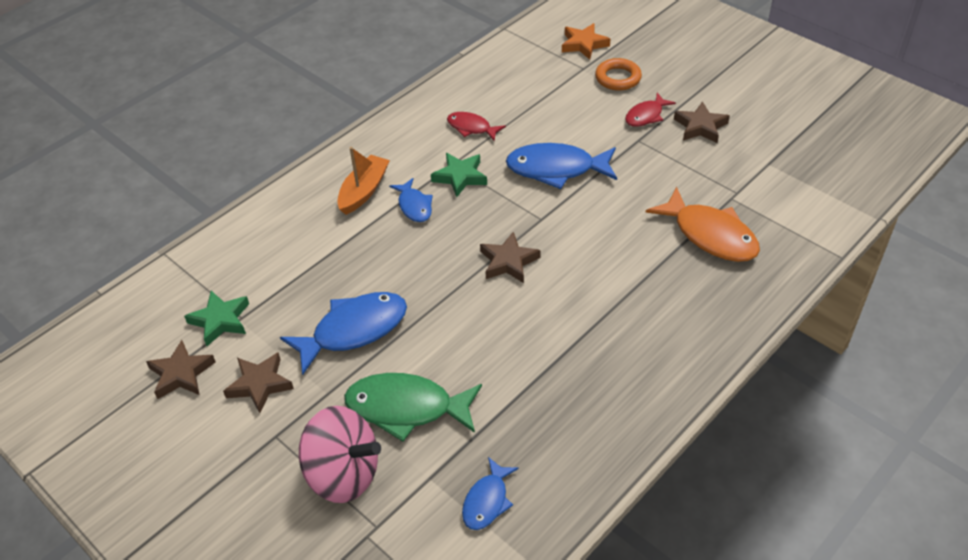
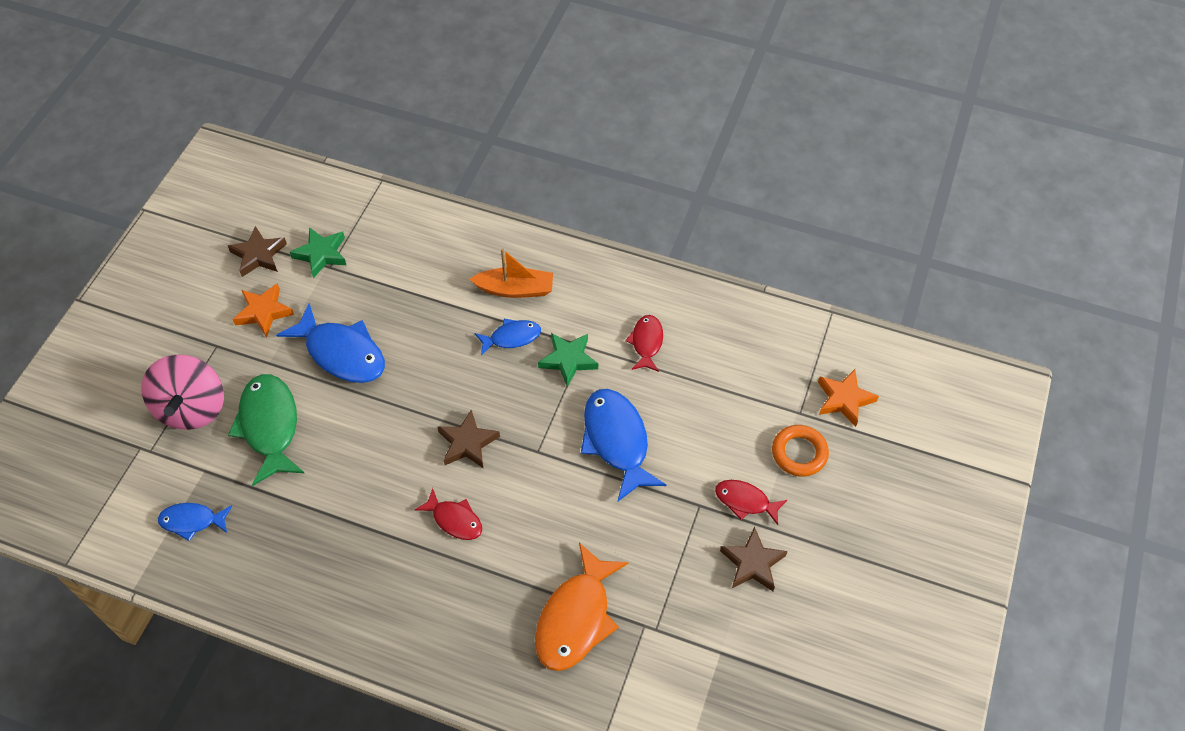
camera: 65 degrees right, 10 degrees up
brown star [223,352,294,413] -> orange star [232,283,294,337]
blue fish [389,178,433,222] -> blue fish turned 150 degrees counterclockwise [475,319,541,356]
none -> red fish [415,488,482,540]

